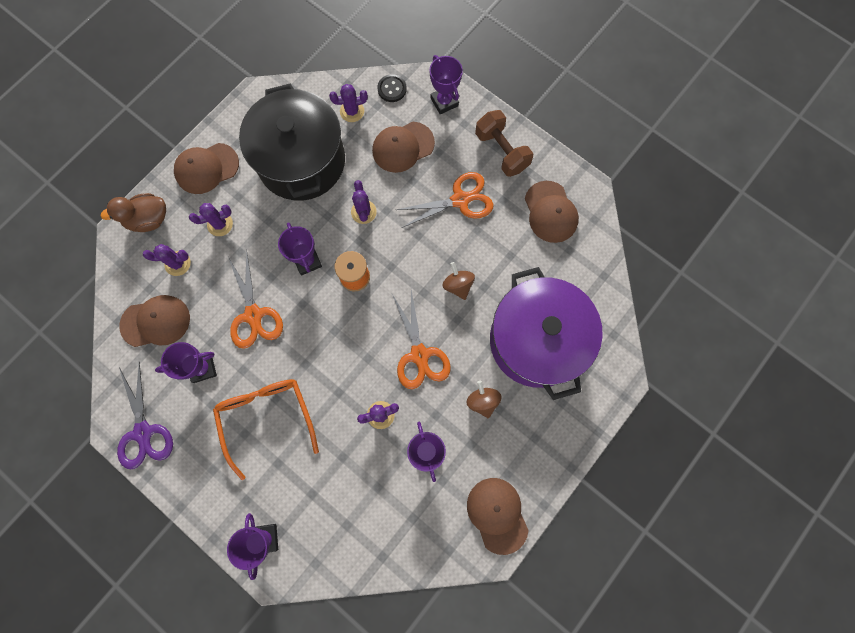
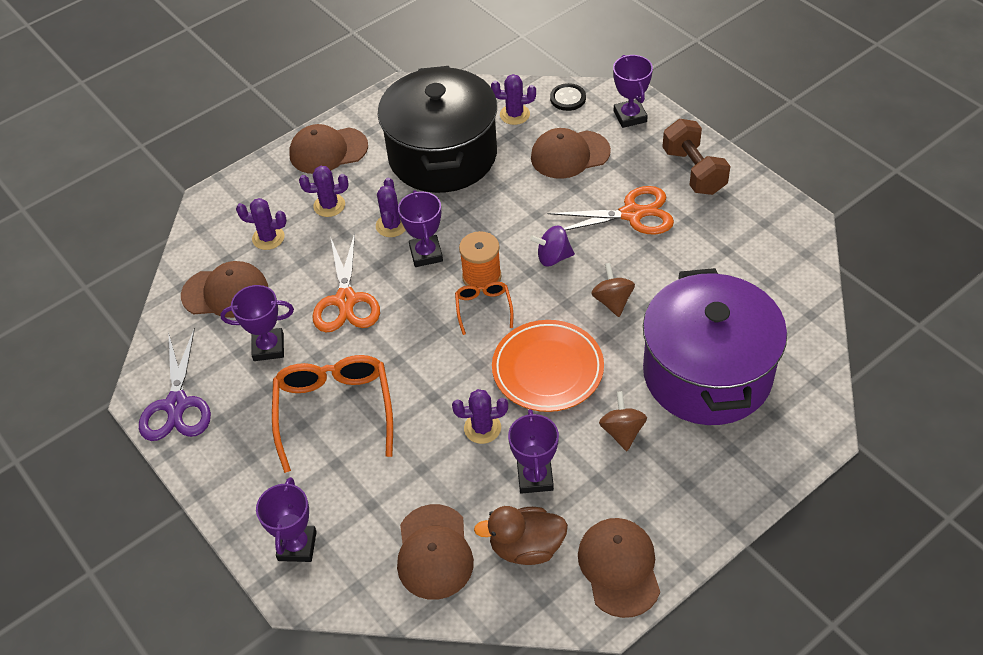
camera: 15 degrees right, 25 degrees down
brown duck [101,193,166,232] -> brown duck moved to [474,506,568,565]
purple cactus [351,180,377,224] -> purple cactus moved to [376,178,406,237]
orange scissors [392,290,451,389] -> orange plate [492,320,604,412]
brown cap [525,181,579,243] -> brown cap moved to [397,504,474,600]
none -> orange glasses [455,281,513,335]
none -> purple spinning top [530,225,575,266]

